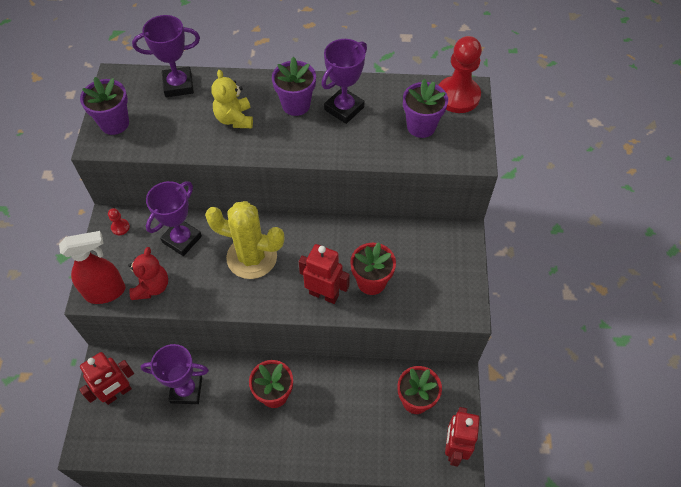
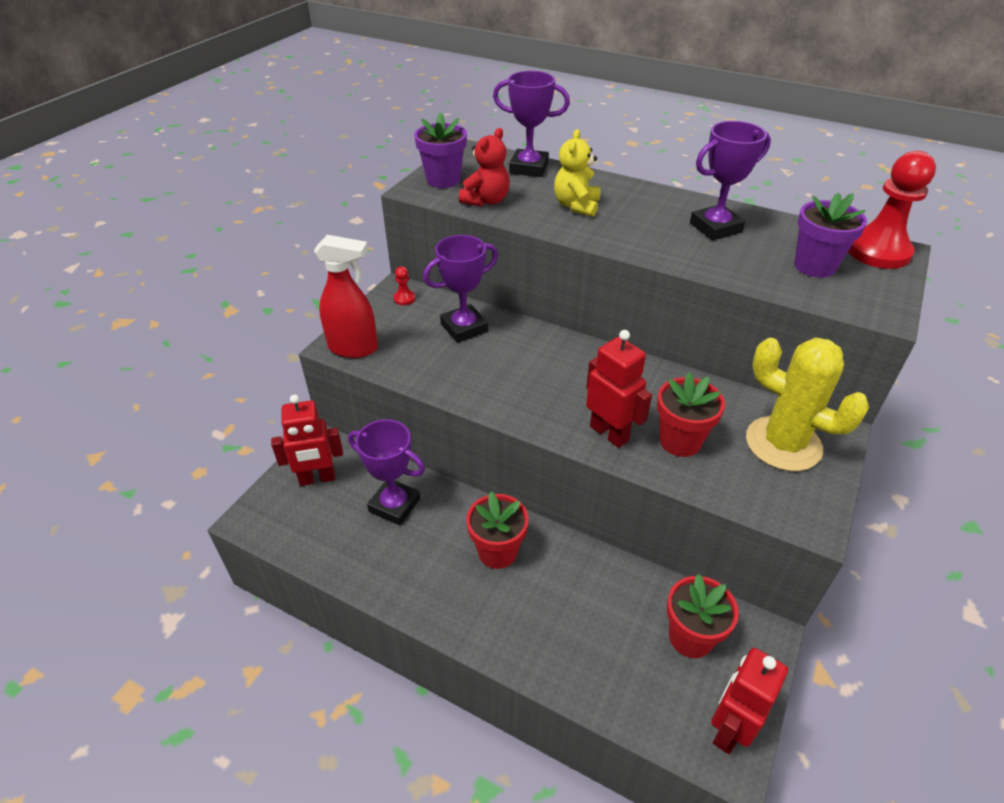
camera: 25 degrees right, 15 degrees down
red teddy bear [128,247,168,300] -> red teddy bear moved to [459,128,510,207]
yellow cactus [205,201,284,279] -> yellow cactus moved to [746,337,869,471]
purple flower pot [272,57,316,116] -> none

